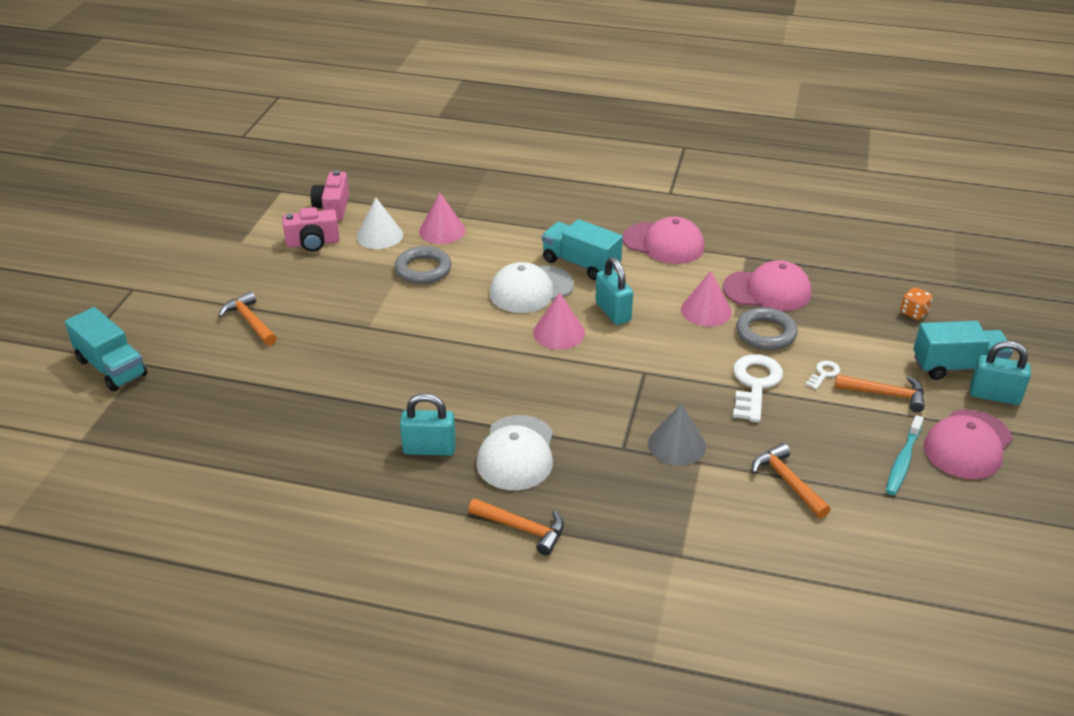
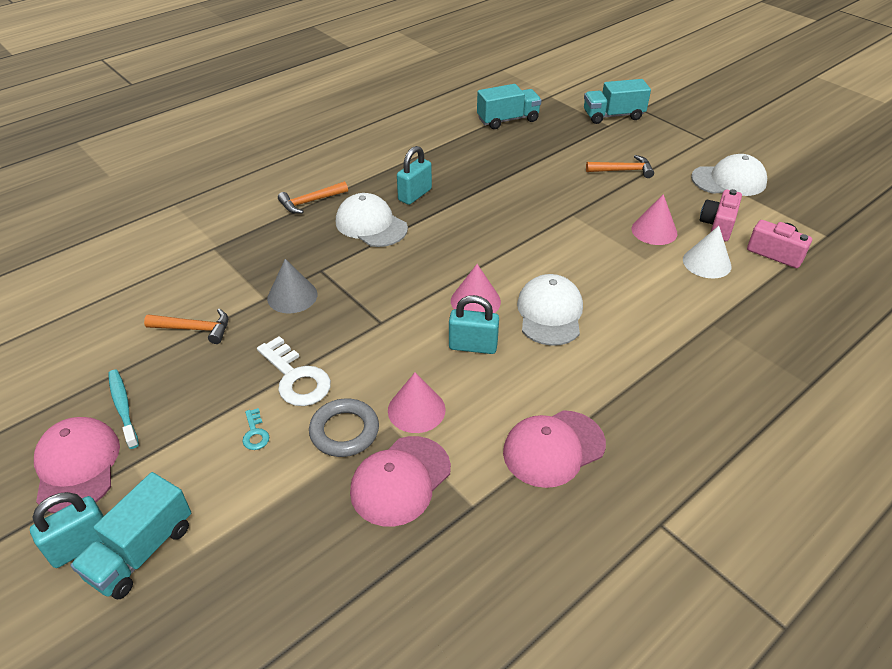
camera: 125 degrees right, 5 degrees up
grey ring [395,246,452,284] -> none
pink cone [419,193,465,244] -> pink cone moved to [632,194,677,245]
turquoise truck [542,219,623,280] -> turquoise truck moved to [477,84,542,129]
white key [805,361,840,390] -> turquoise key [242,408,269,450]
orange hammer [835,374,925,412] -> none
orange dice [900,287,933,320] -> none
none -> white cap [691,154,767,196]

